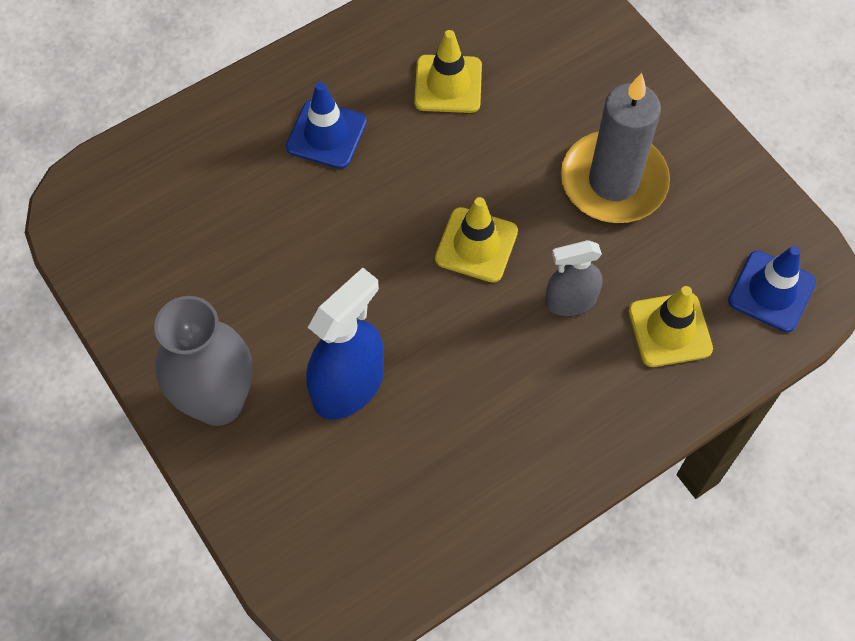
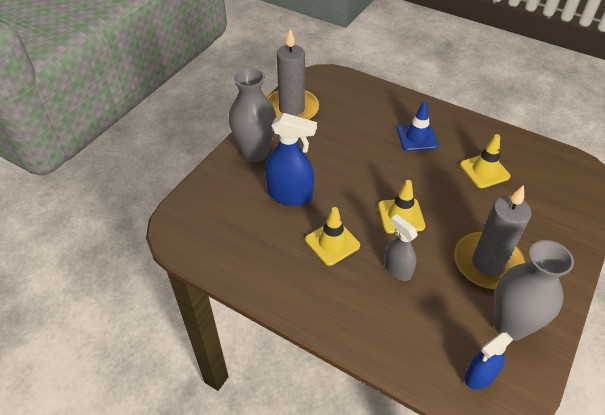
camera: 65 degrees right, 15 degrees down
yellow traffic cone [629,286,713,367] -> yellow traffic cone moved to [305,207,360,266]
blue traffic cone [728,246,816,332] -> blue spray bottle [464,332,513,390]
none -> grey candle [267,29,319,120]
none -> grey vase [494,240,574,341]

